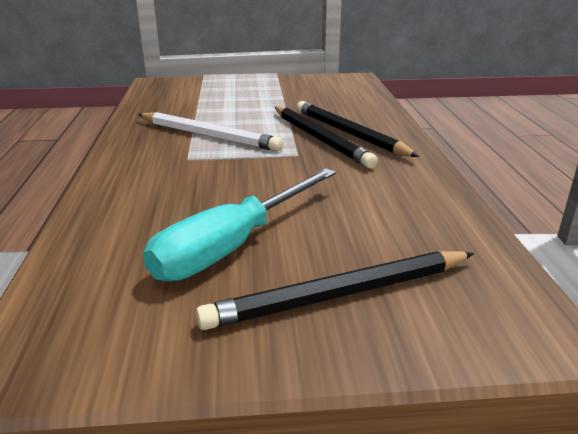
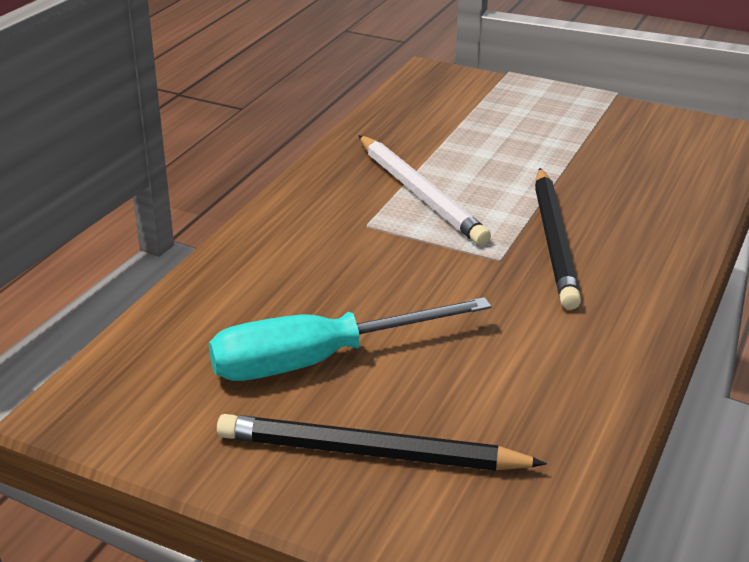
camera: 30 degrees right, 5 degrees up
black pencil [296,101,419,157] -> none

